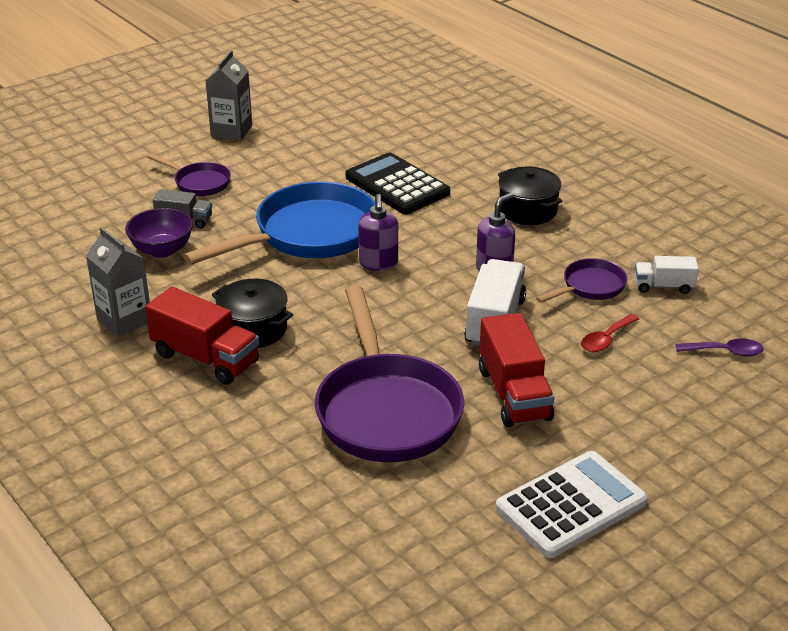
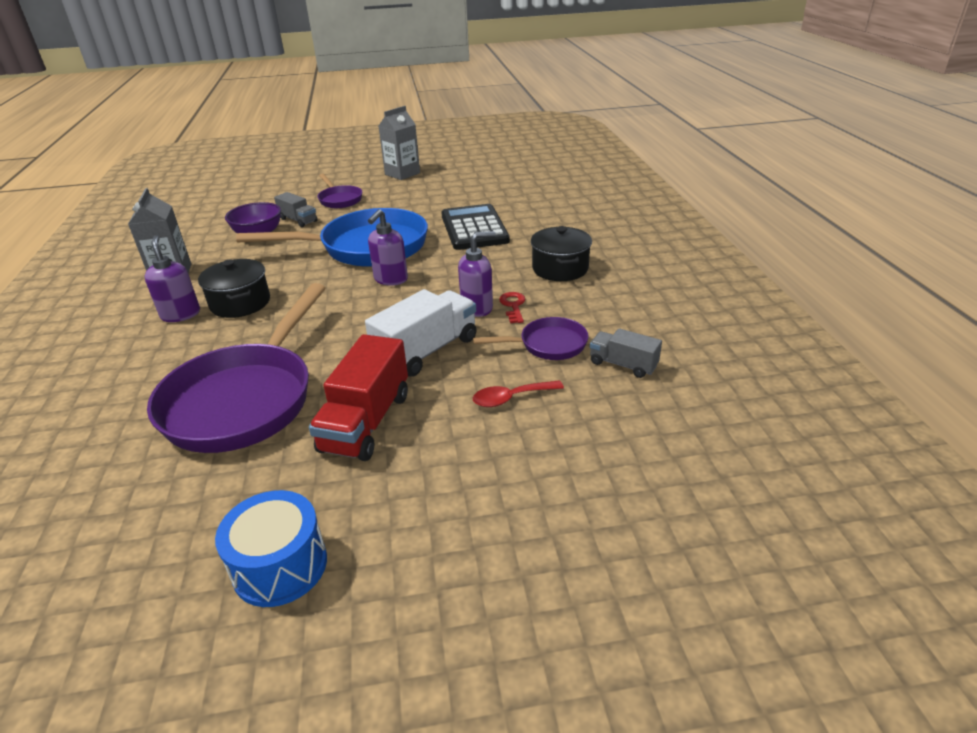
camera: 30 degrees right, 0 degrees up
red truck [145,287,259,385] -> purple soap dispenser [144,235,200,322]
white calculator [496,451,648,558] -> blue drum [215,490,327,607]
white truck [635,256,699,294] -> grey truck [590,328,662,378]
purple spoon [676,338,764,356] -> none
none -> red key [499,292,525,323]

